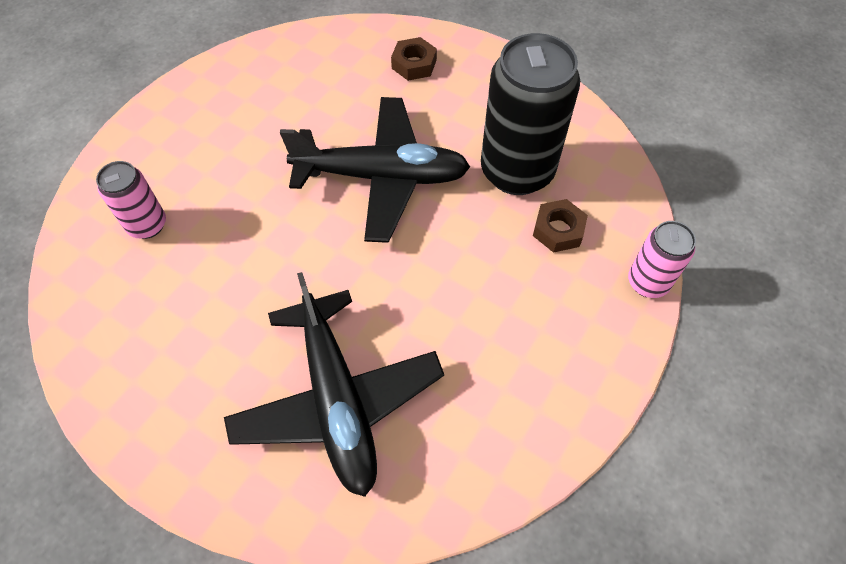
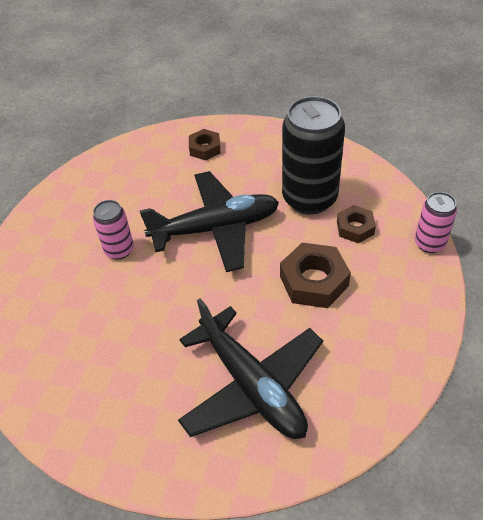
camera: 15 degrees left, 10 degrees down
pink can [96,161,166,239] -> pink can moved to [93,200,134,259]
none -> brown nut [280,243,351,308]

